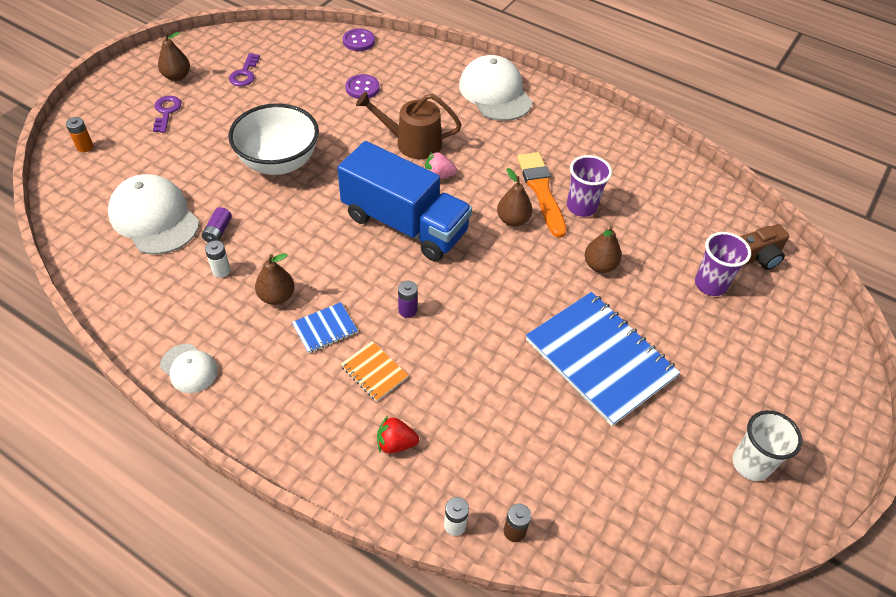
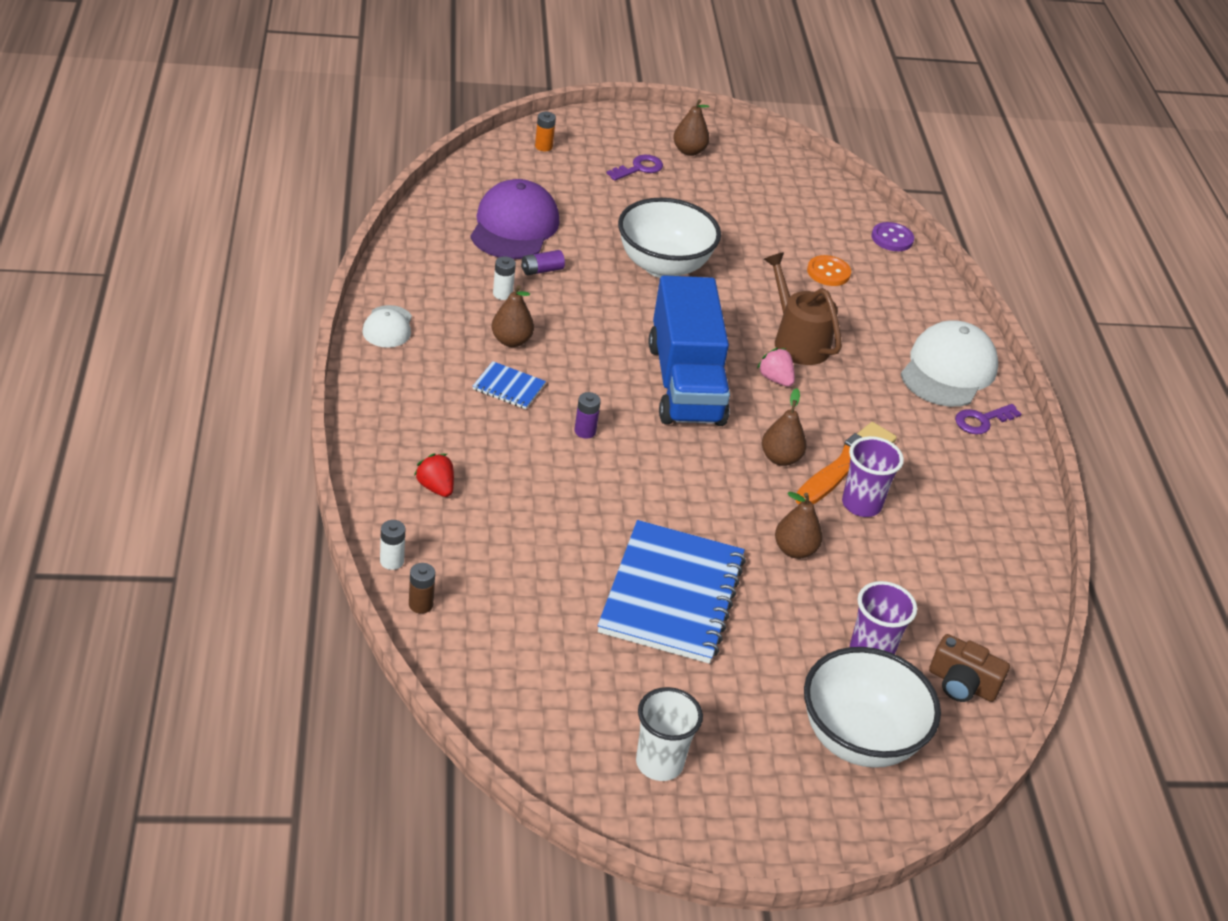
camera: 50 degrees right, 10 degrees down
white cap [108,174,199,254] -> purple cap [470,179,560,259]
purple key [229,53,260,86] -> purple key moved to [955,404,1021,434]
orange notebook [341,341,409,401] -> none
purple button [345,74,380,99] -> orange button [807,255,851,286]
none -> white bowl [804,647,941,768]

